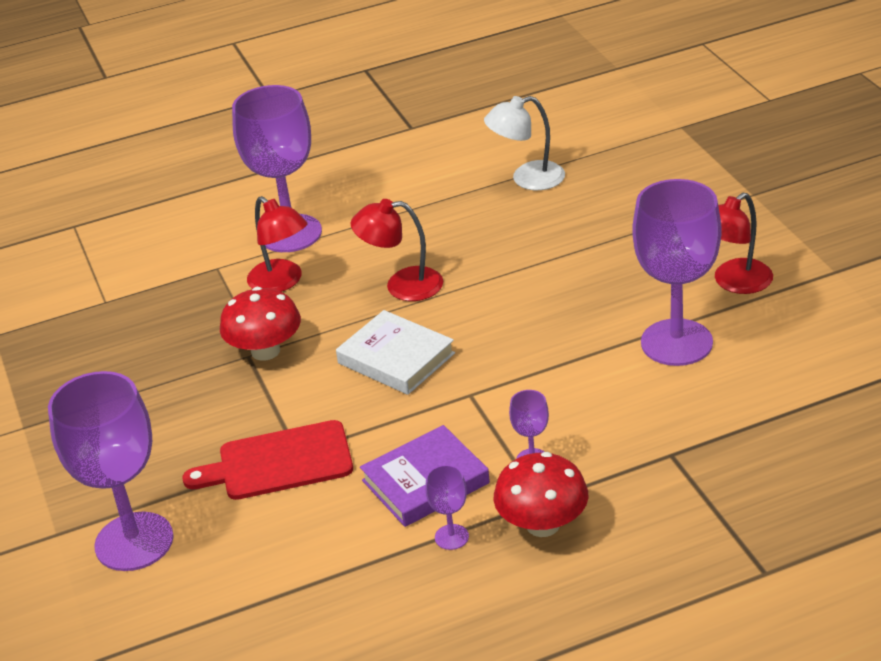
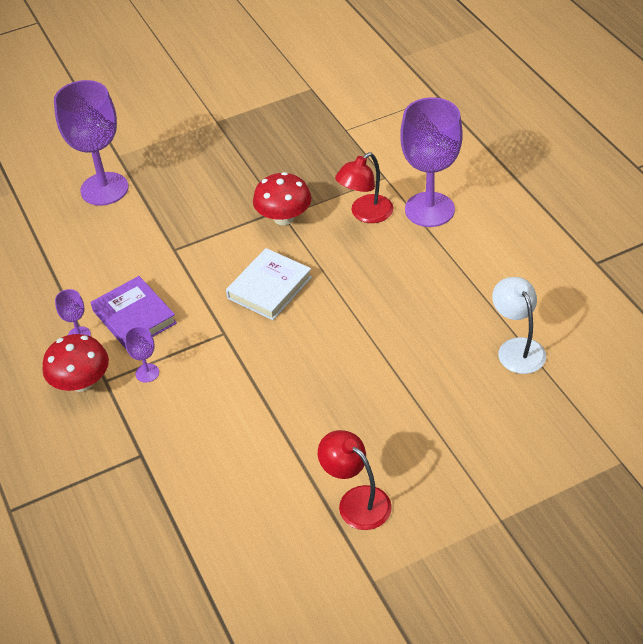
camera: 85 degrees right, 10 degrees up
red cutting board [182,420,353,500] -> none
red lamp [351,199,443,301] -> none
purple goblet [632,179,722,366] -> none

